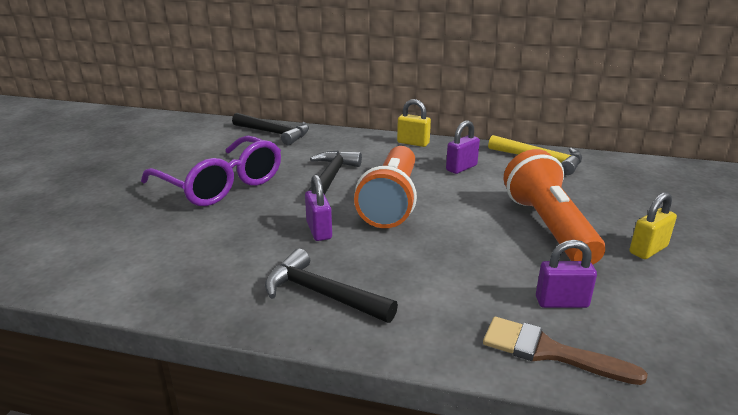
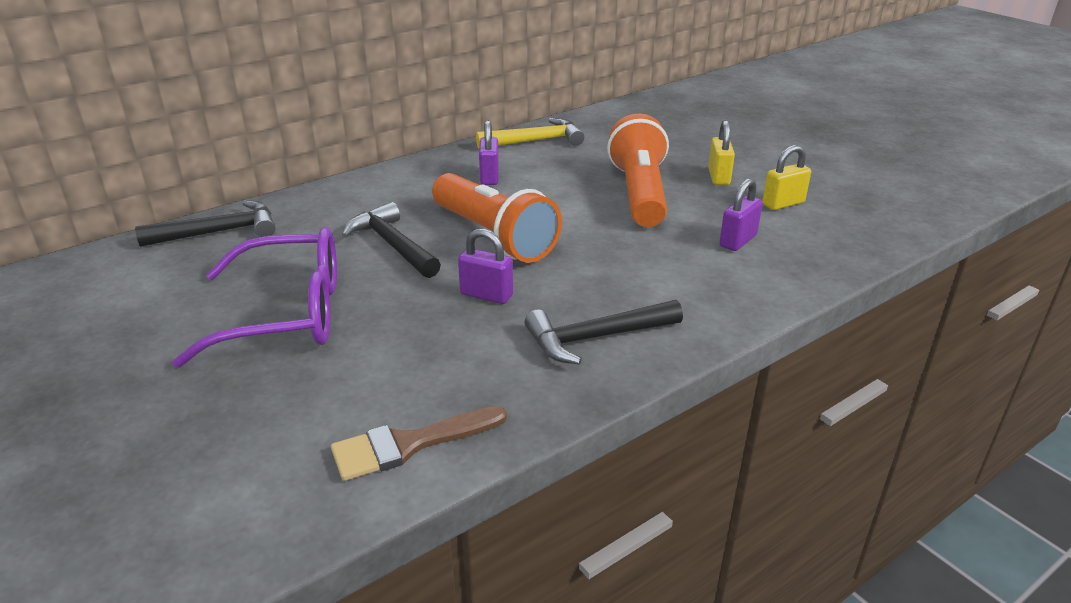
camera: 50 degrees left, 5 degrees up
yellow padlock [397,99,431,147] -> yellow padlock moved to [762,145,811,210]
brown brush [483,317,647,385] -> brown brush moved to [331,406,507,481]
orange flashlight [503,149,605,264] -> orange flashlight turned 60 degrees clockwise [607,114,669,227]

